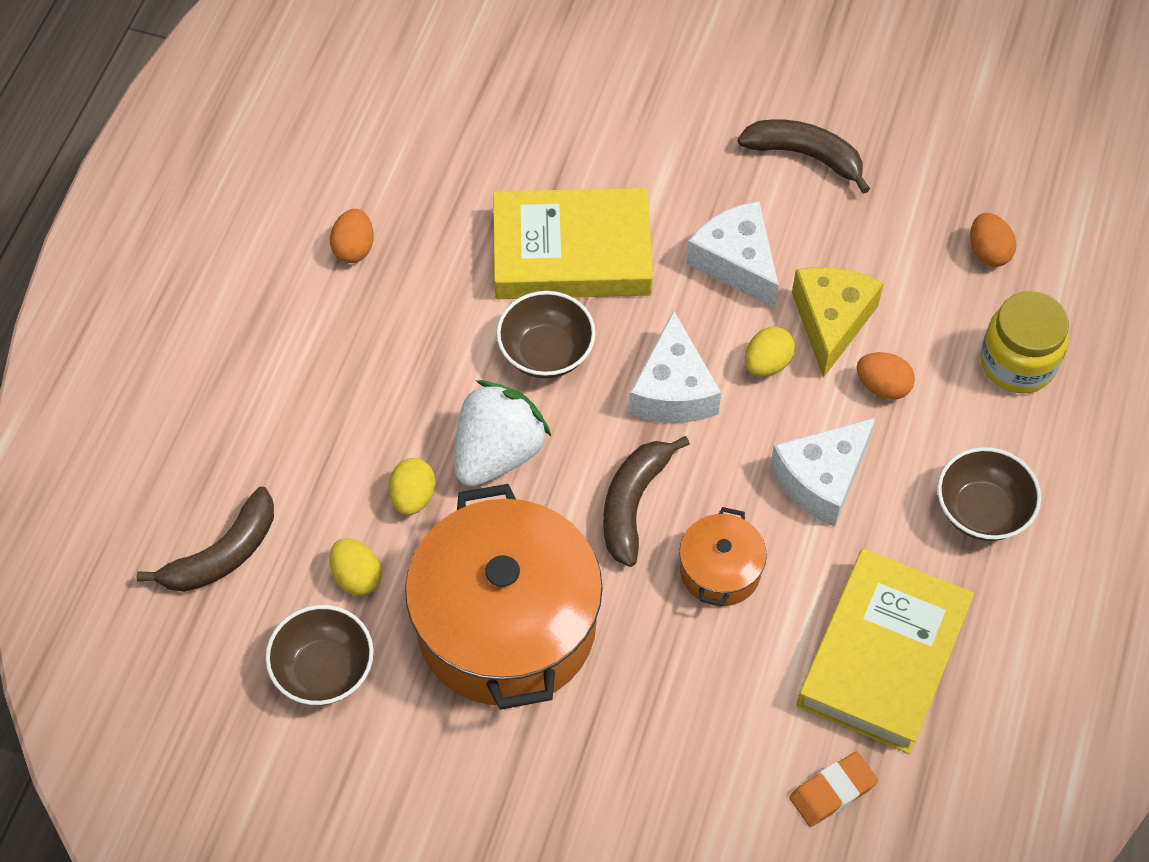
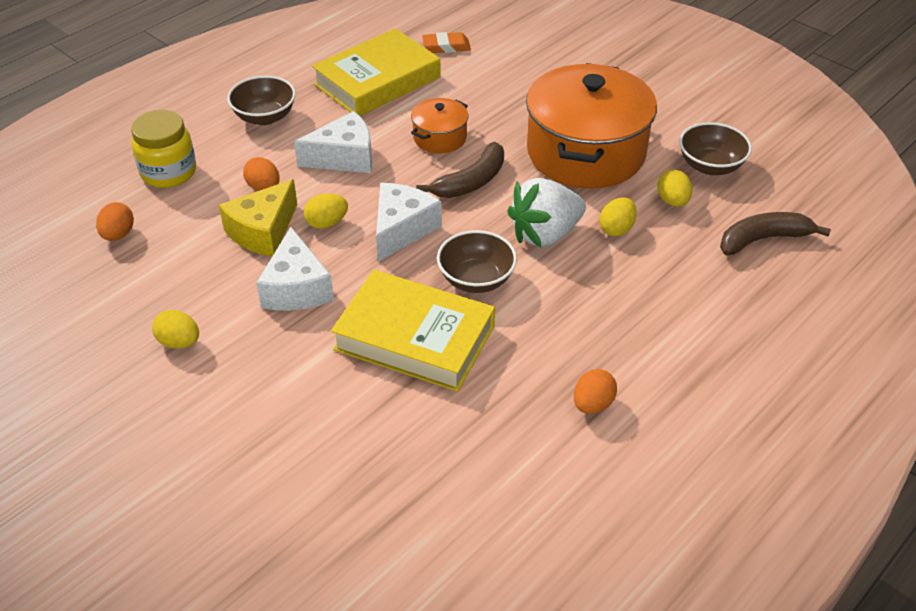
camera: 155 degrees left, 15 degrees down
brown banana [738,119,870,194] -> yellow egg [152,310,199,349]

